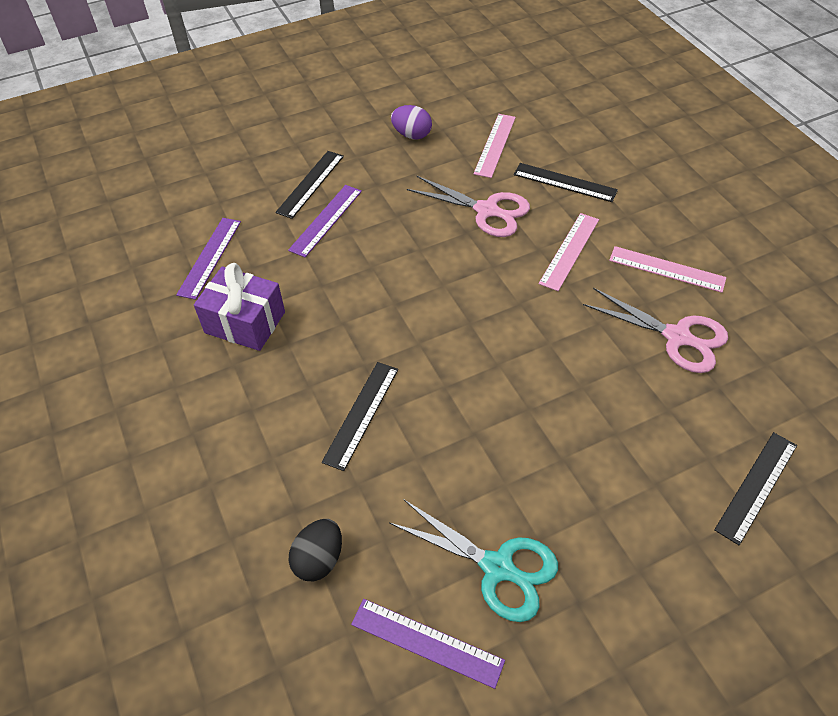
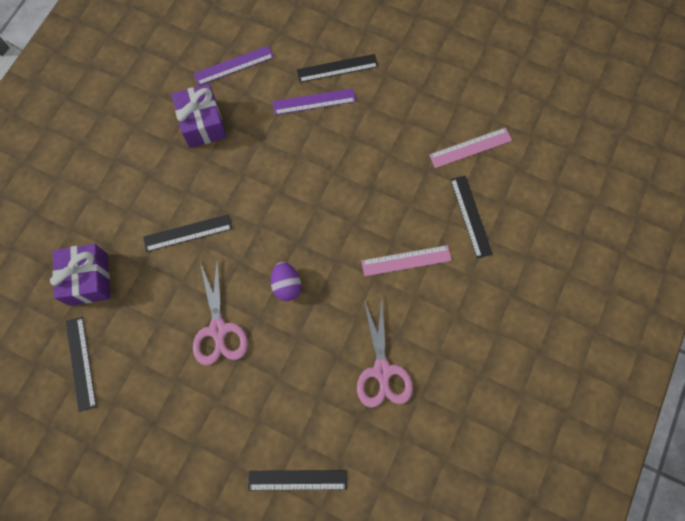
camera: 50 degrees right, 20 degrees up
black egg [288,519,342,581] -> purple gift [50,244,110,306]
purple ruler [351,599,505,689] -> black ruler [65,317,97,412]
turquoise scissors [389,499,558,622] -> none
purple egg [391,105,432,140] -> purple egg moved to [271,262,301,301]
pink scissors [407,175,530,237] -> pink scissors moved to [193,257,248,366]
pink ruler [609,246,726,293] -> none

